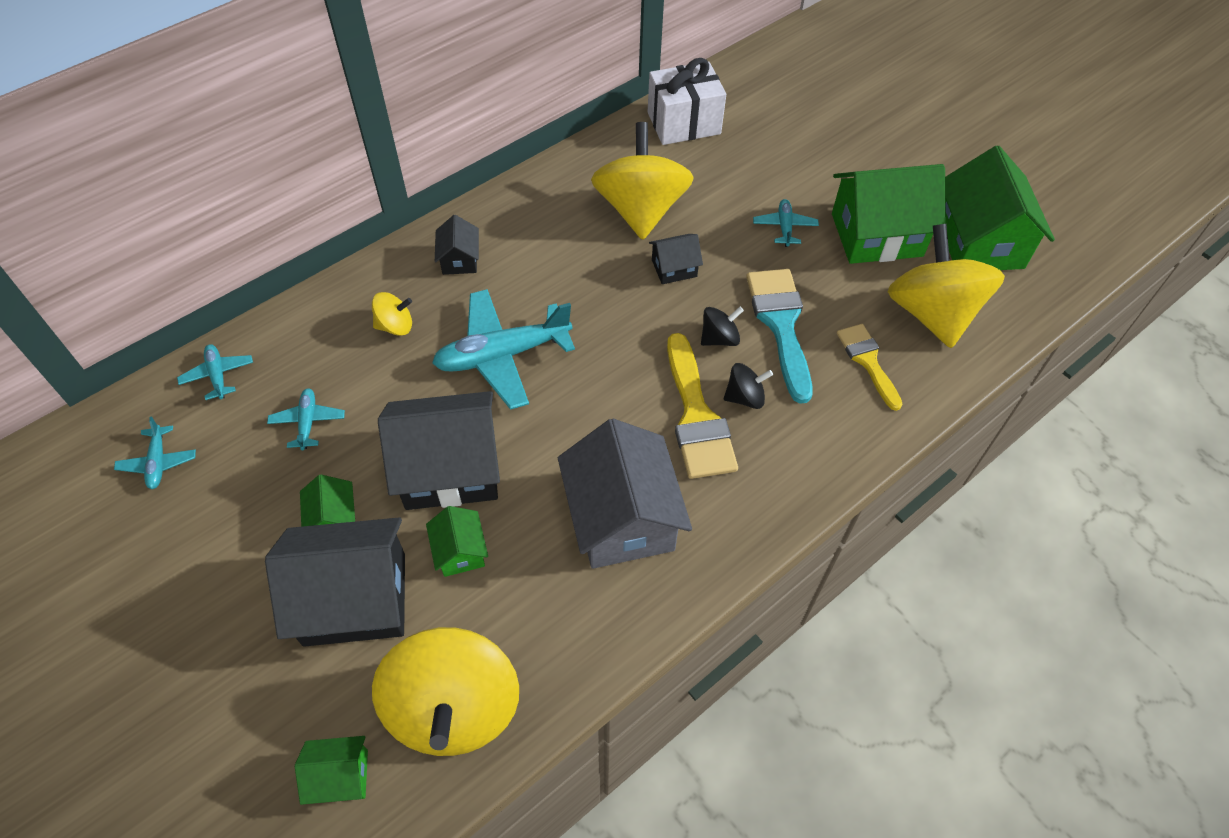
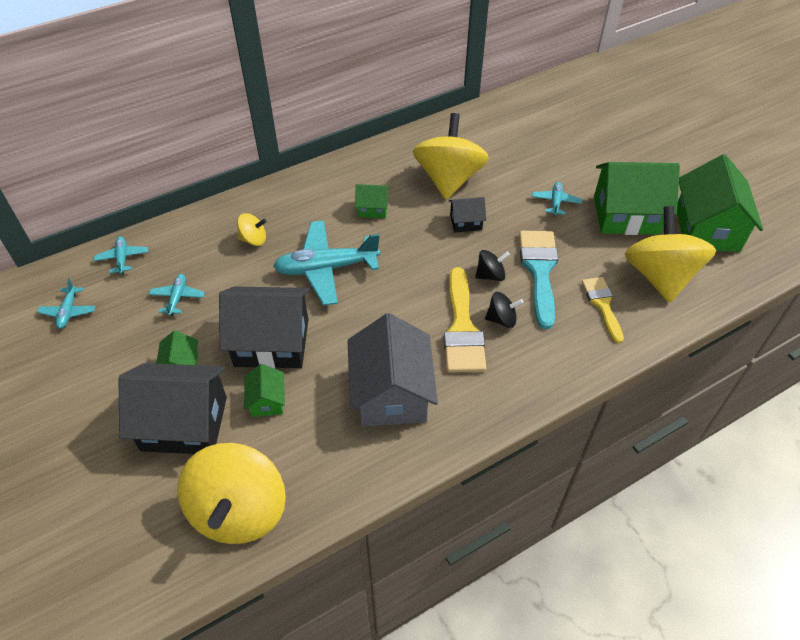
camera: 10 degrees right, 5 degrees down
green house [295,736,368,805] -> green house moved to [355,184,390,218]
black house [435,215,479,275] -> none
white gift [648,58,726,145] -> none

